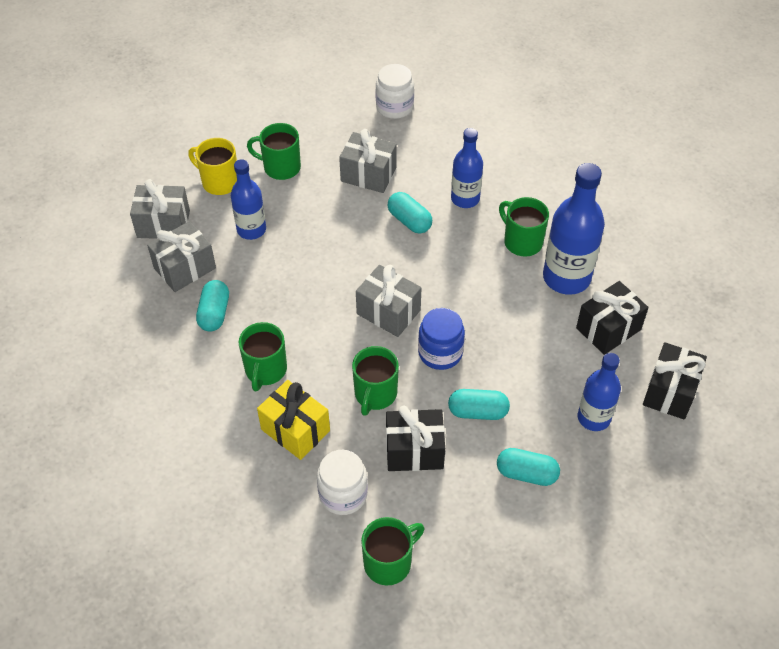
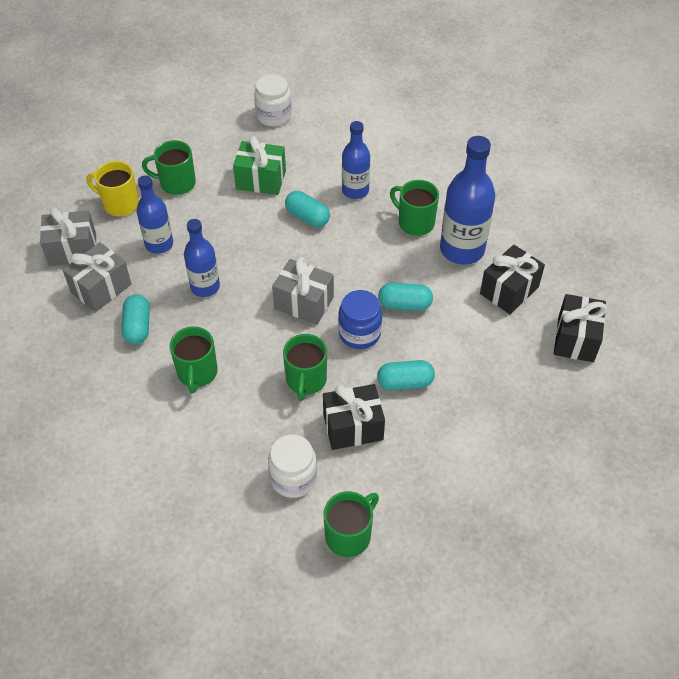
camera: 10 degrees left, 0 degrees up
yellow gift [257,380,330,460] -> none
grey gift [339,129,397,193] -> green gift [233,136,286,195]
turquoise capsule [497,448,560,486] -> turquoise capsule moved to [378,283,433,311]
blue bottle [578,353,621,431] -> blue bottle moved to [184,219,220,297]

